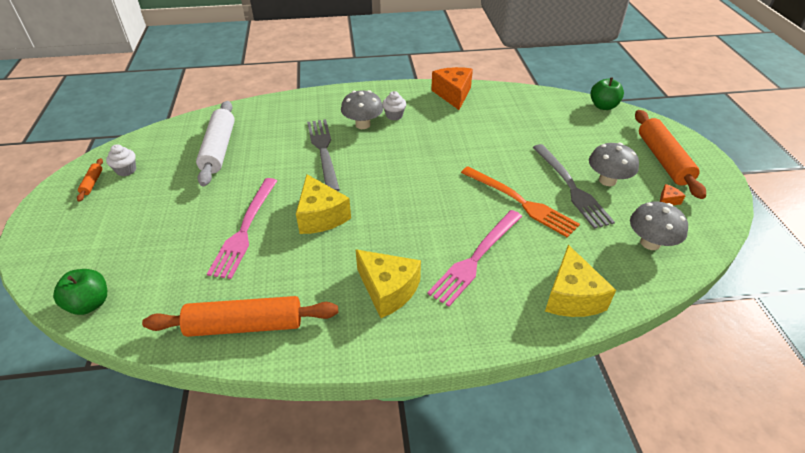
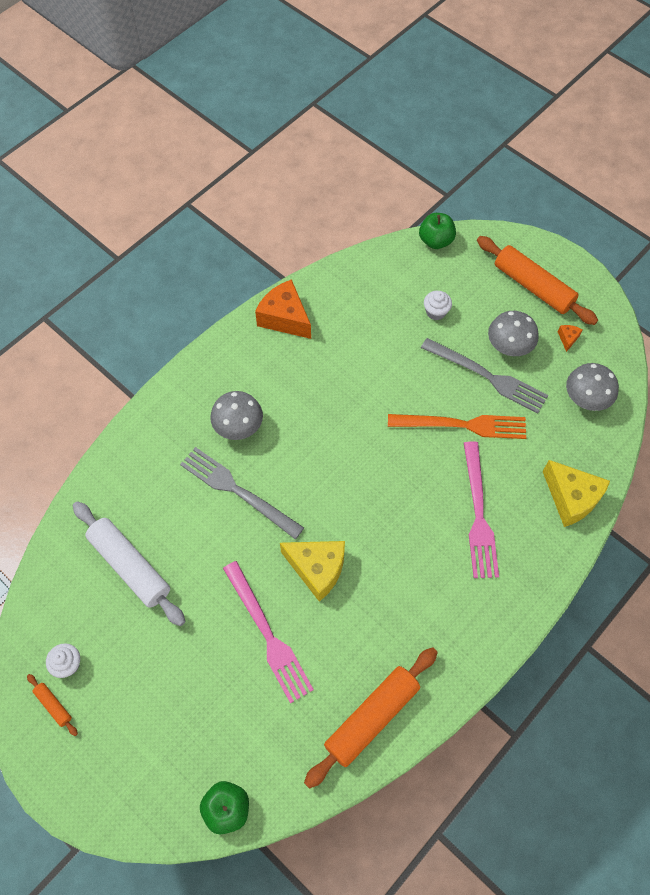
camera: 40 degrees left, 20 degrees up
yellow cheese [355,249,421,318] -> none
white cupcake [382,91,406,120] -> white cupcake moved to [424,291,452,320]

